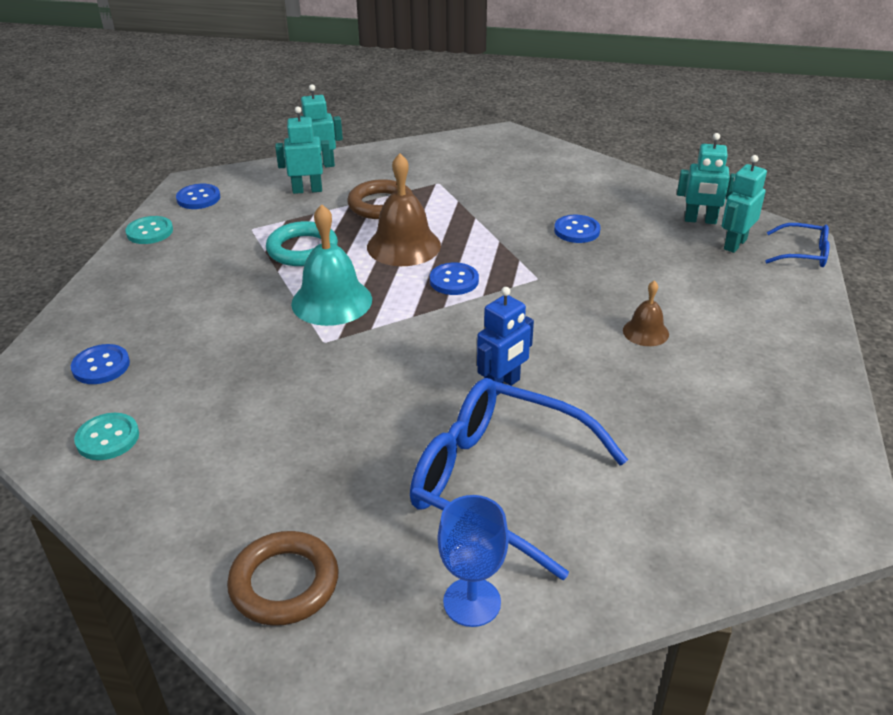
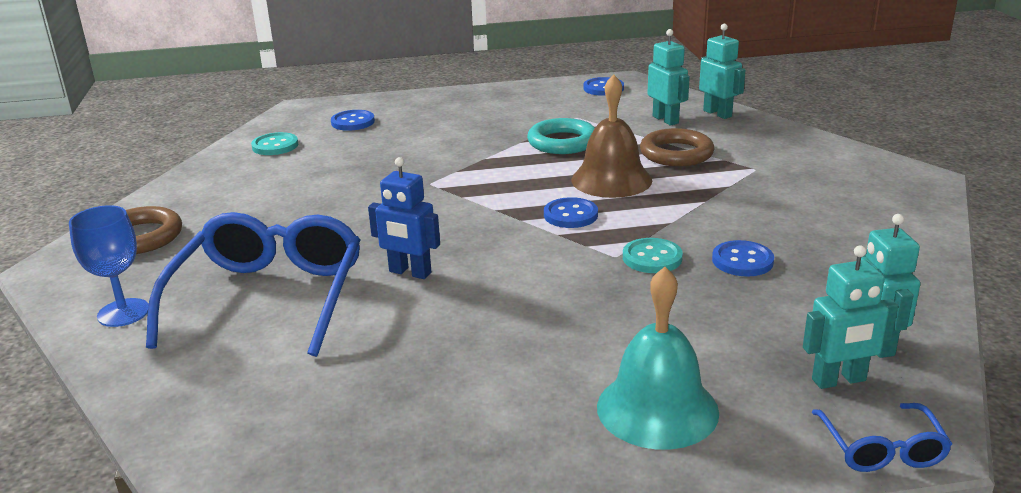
camera: 70 degrees right, 10 degrees down
turquoise button [125,216,173,244] -> turquoise button moved to [623,238,683,273]
turquoise bell [291,204,372,326] -> turquoise bell moved to [597,267,719,450]
brown bell [623,281,669,346] -> none
turquoise robot [722,155,767,253] -> turquoise robot turned 150 degrees clockwise [803,245,898,389]

